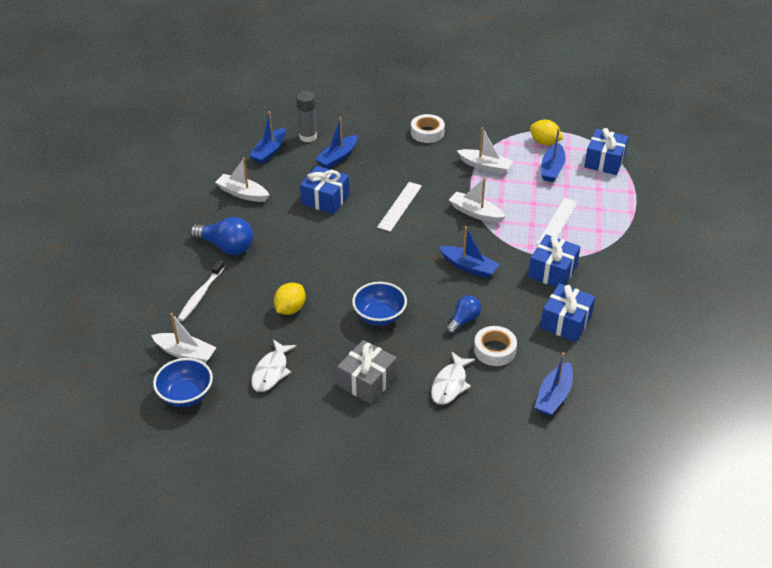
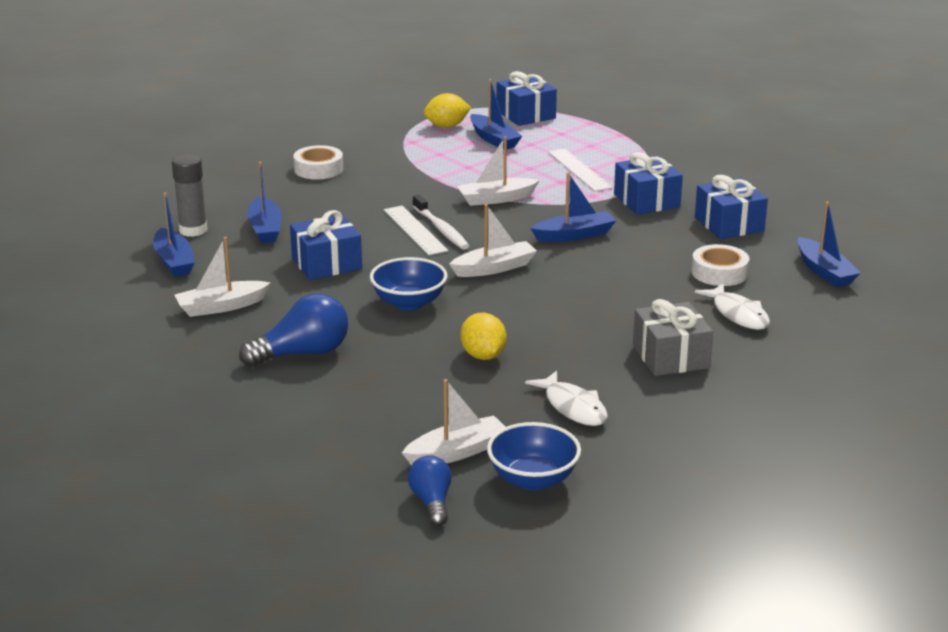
camera: 50 degrees left, 15 degrees down
white toothbrush [177,260,225,321] -> white toothbrush moved to [413,195,469,250]
blue bowl [352,282,407,326] -> blue bowl moved to [370,257,447,310]
blue light bulb [446,295,481,334] -> blue light bulb moved to [408,455,452,526]
white boat [457,127,513,174] -> white boat moved to [449,204,537,277]

